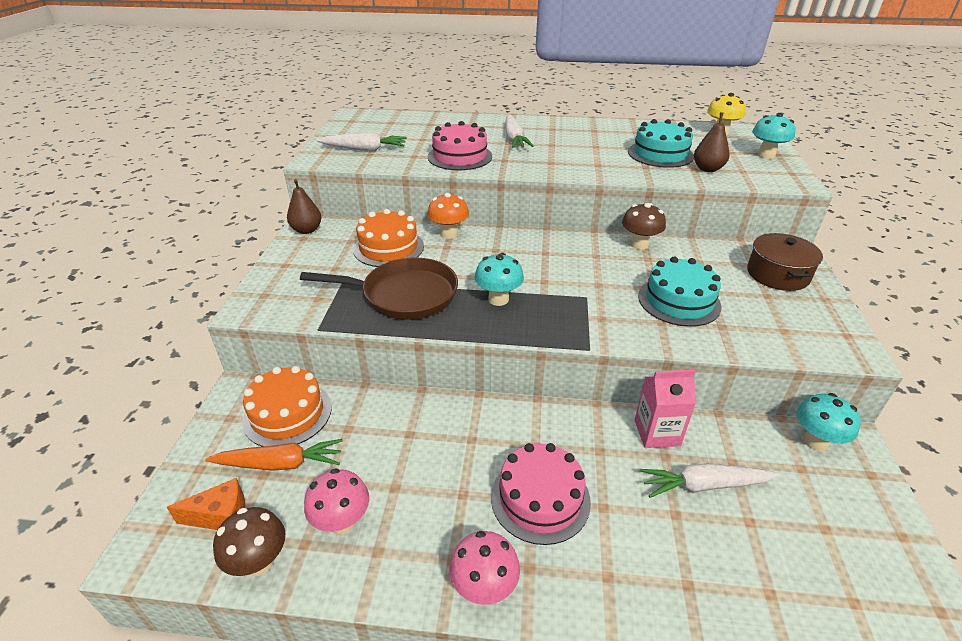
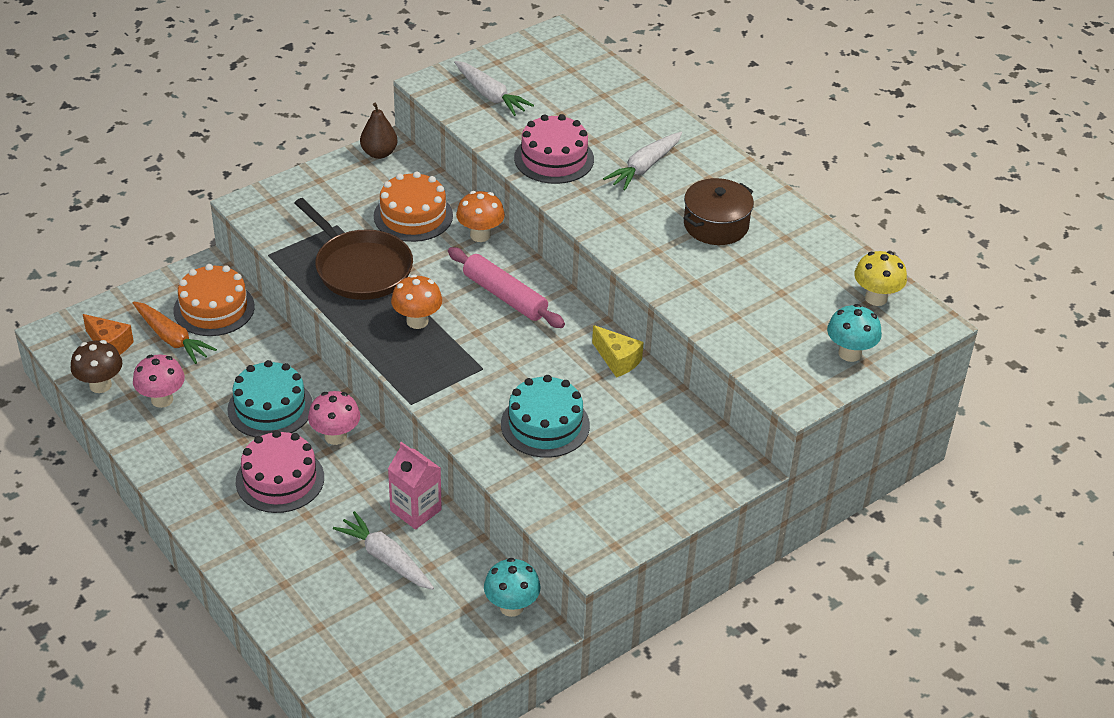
camera: 45 degrees right, 5 degrees up
pink mushroom [449,531,520,605] -> pink mushroom moved to [308,391,360,445]
turquoise mushroom [475,253,524,306] -> orange mushroom [391,274,442,329]
brown mushroom [622,203,666,250] -> yellow cheese [592,325,644,378]
turquoise cake [628,119,694,168] -> turquoise cake moved to [228,360,313,437]
brown pear [694,113,730,172] -> none
brown pot [747,233,823,291] -> brown pot moved to [683,178,754,245]
none -> pink rolling pin [448,247,565,328]

